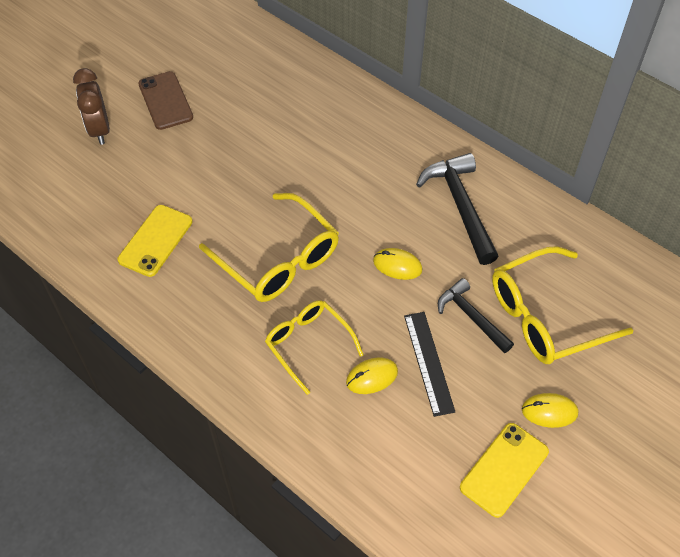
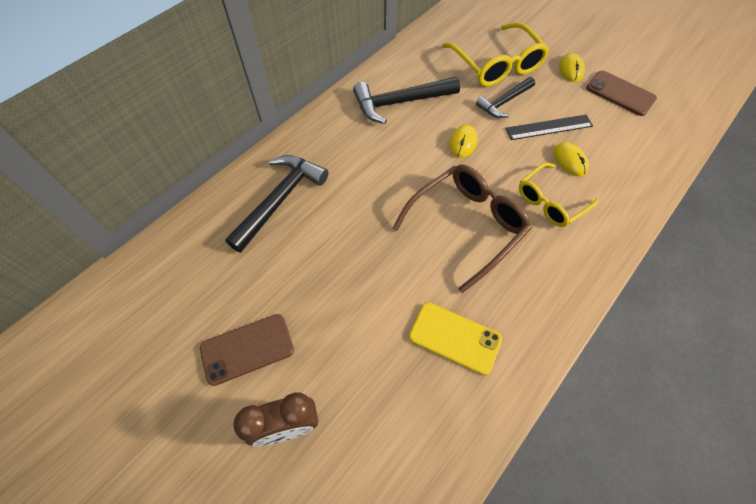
camera: 90 degrees left, 5 degrees up
yellow glasses [199,193,339,302] -> brown glasses [392,165,532,293]
yellow phone [460,423,549,518] -> brown phone [586,71,657,116]
none -> black hammer [225,155,328,253]

